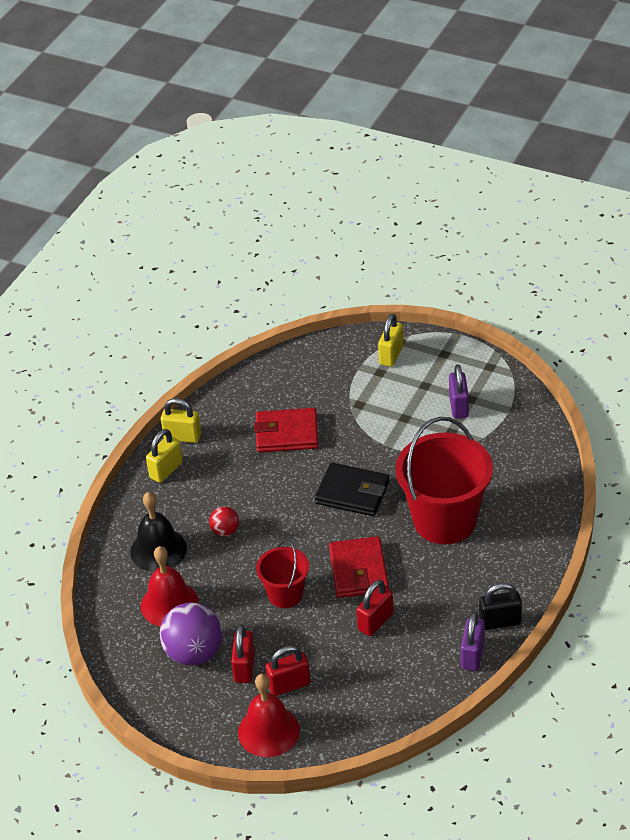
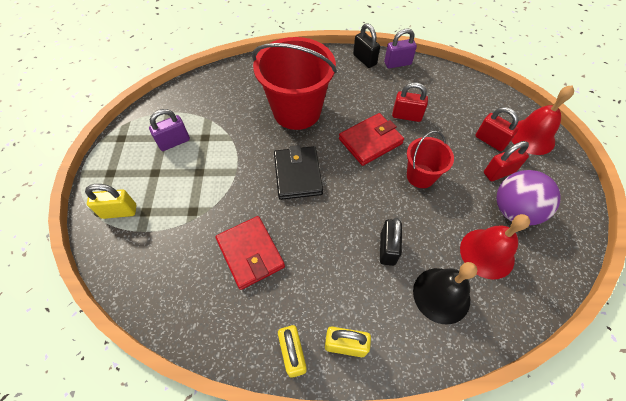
camera: 120 degrees left, 15 degrees up
red ball [209,506,239,536] -> black padlock [380,217,402,266]

